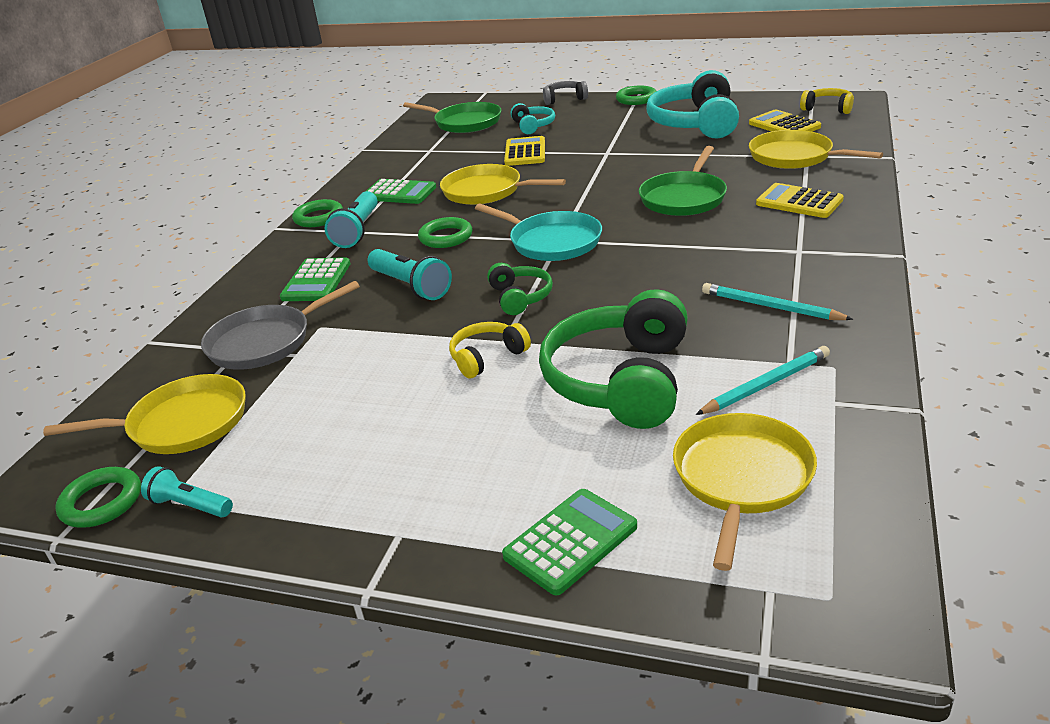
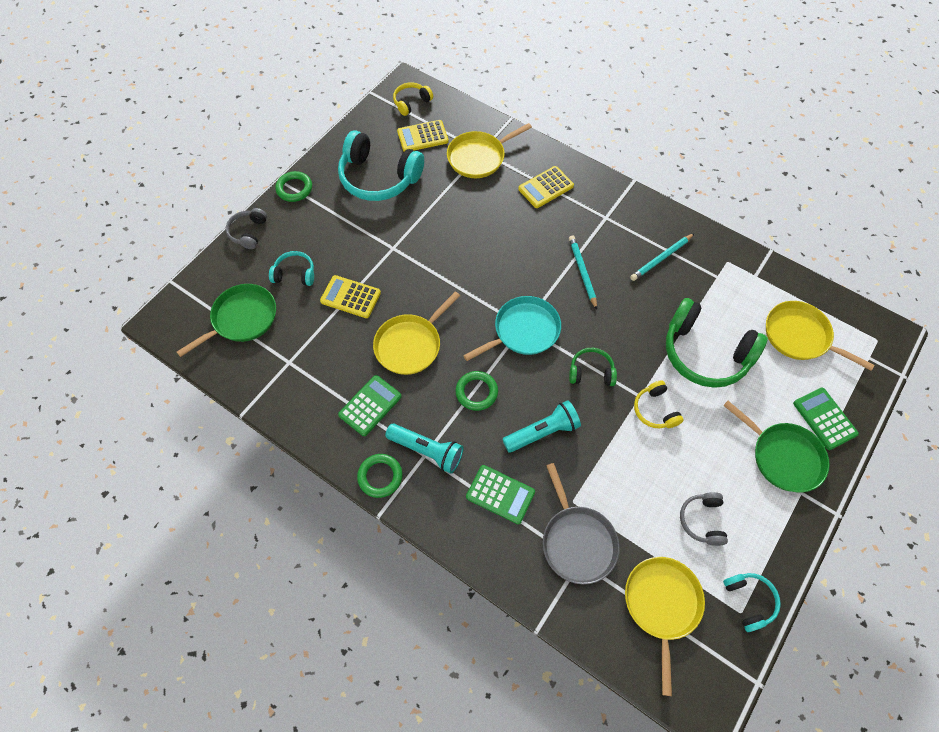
camera: 75 degrees left, 30 degrees up
green ring [55,467,141,528] -> none
turquoise flashlight [141,466,233,517] -> turquoise headphones [723,573,781,632]
green pan [639,146,727,216] -> green pan moved to [723,401,830,493]
turquoise pencil [696,346,830,415] -> turquoise pencil moved to [569,235,597,310]
none -> grey headphones [680,492,728,546]

